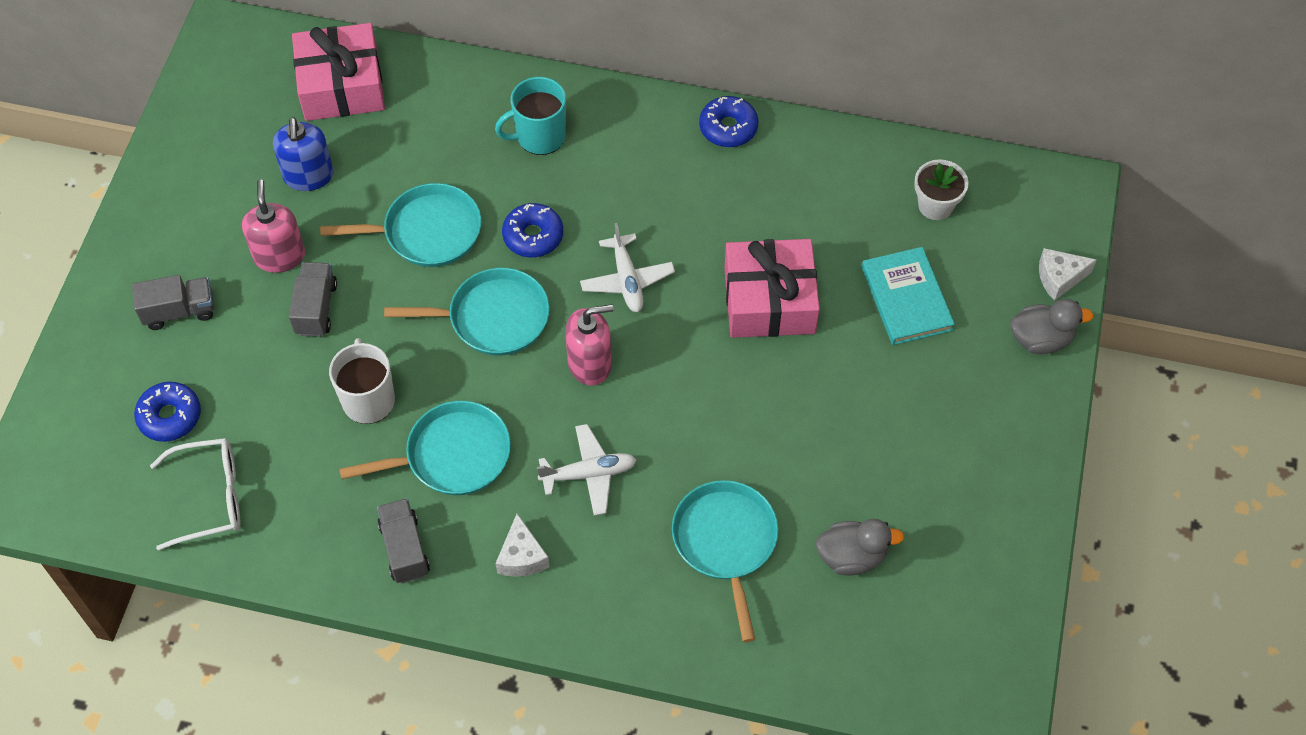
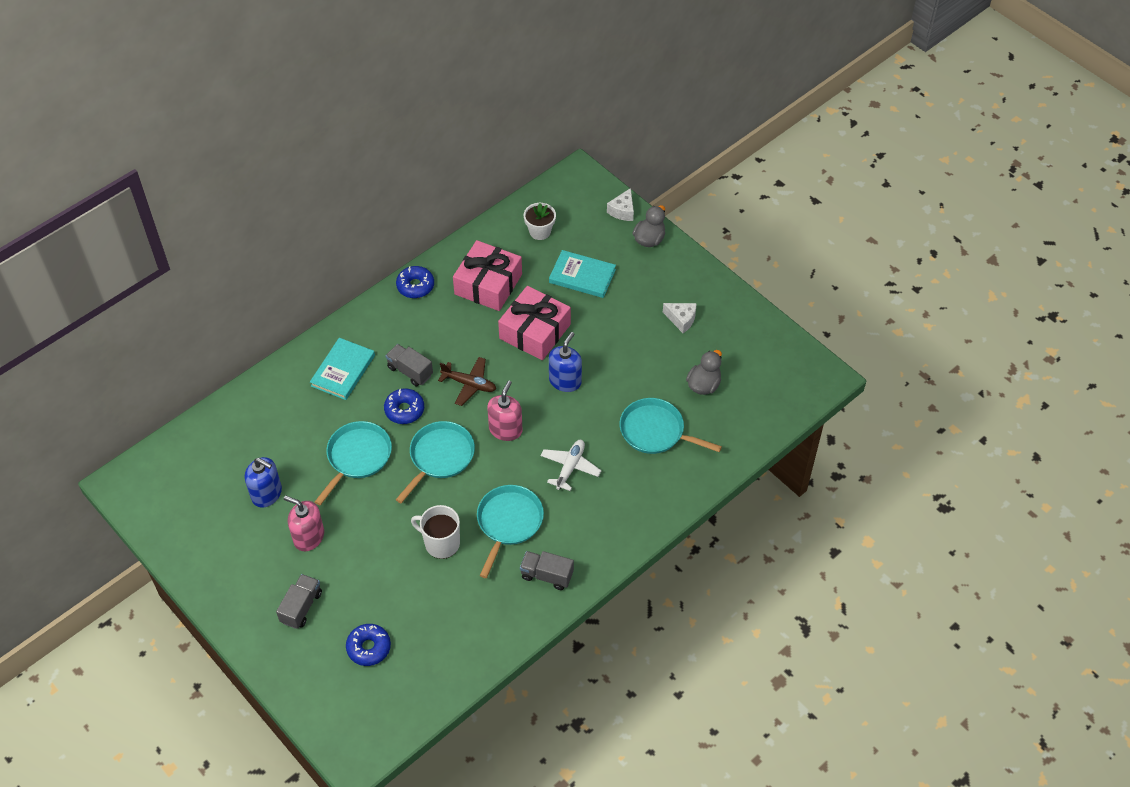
camera: 55 degrees left, 5 degrees down
white glasses [150,438,240,550] -> none
grey truck [289,262,337,337] -> grey truck moved to [385,344,433,386]
pink gift [292,23,385,121] -> pink gift moved to [453,240,522,311]
turquoise mug [495,77,566,155] -> turquoise book [310,338,375,400]
white cheese [495,514,550,577] -> white cheese moved to [663,303,697,333]
white plane [580,223,675,312] -> brown plane [438,357,496,406]
none -> blue soap dispenser [549,332,582,392]

